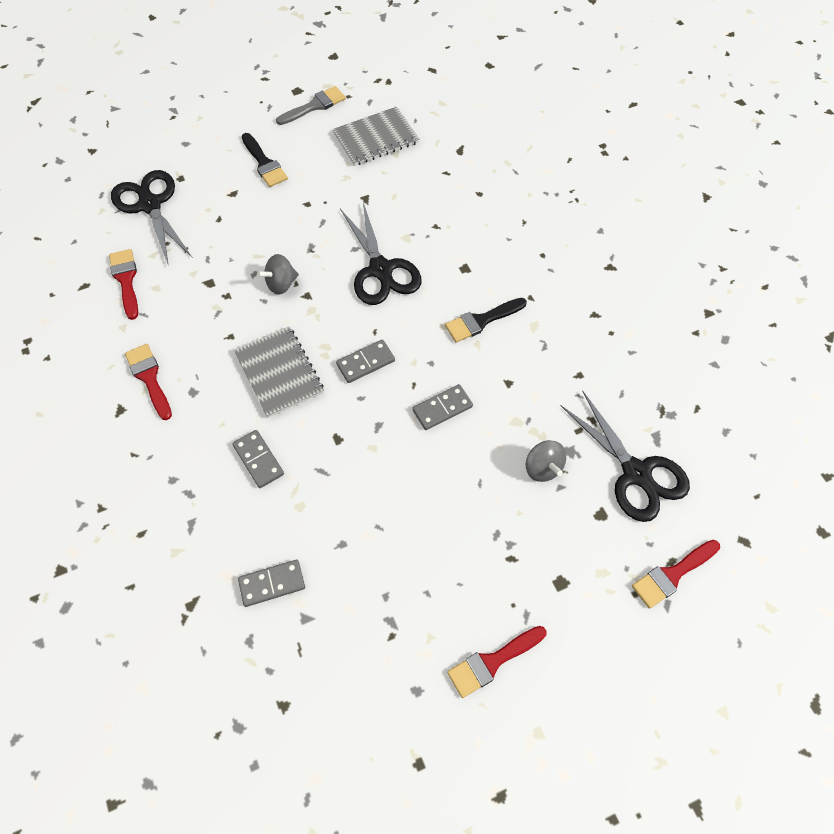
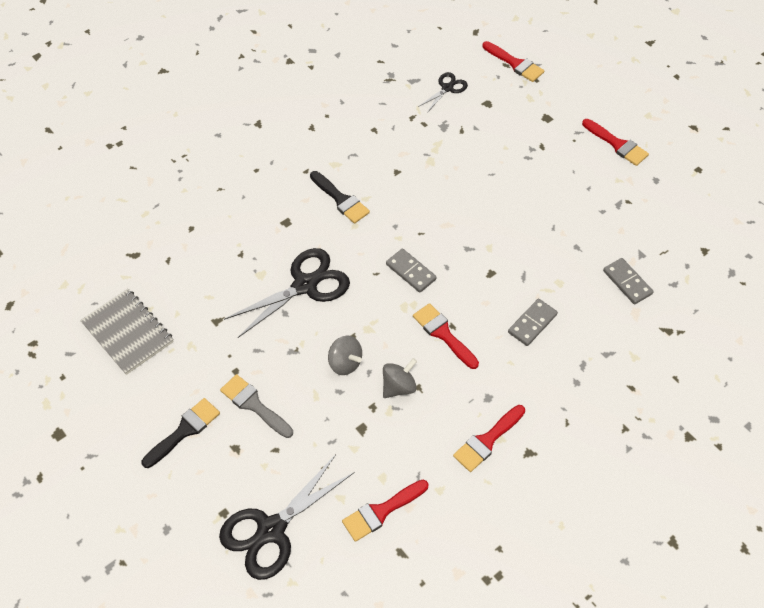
camera: 105 degrees left, 5 degrees down
grey notebook [234,326,324,418] -> red brush [413,303,479,369]
grey brush [276,86,346,125] -> grey brush moved to [220,374,293,438]
grey domino [412,384,473,430] -> none
grey spinning top [526,440,566,482] -> grey spinning top moved to [383,358,417,398]
black scissors [561,391,690,522] -> black scissors [418,72,468,113], size x0.53

